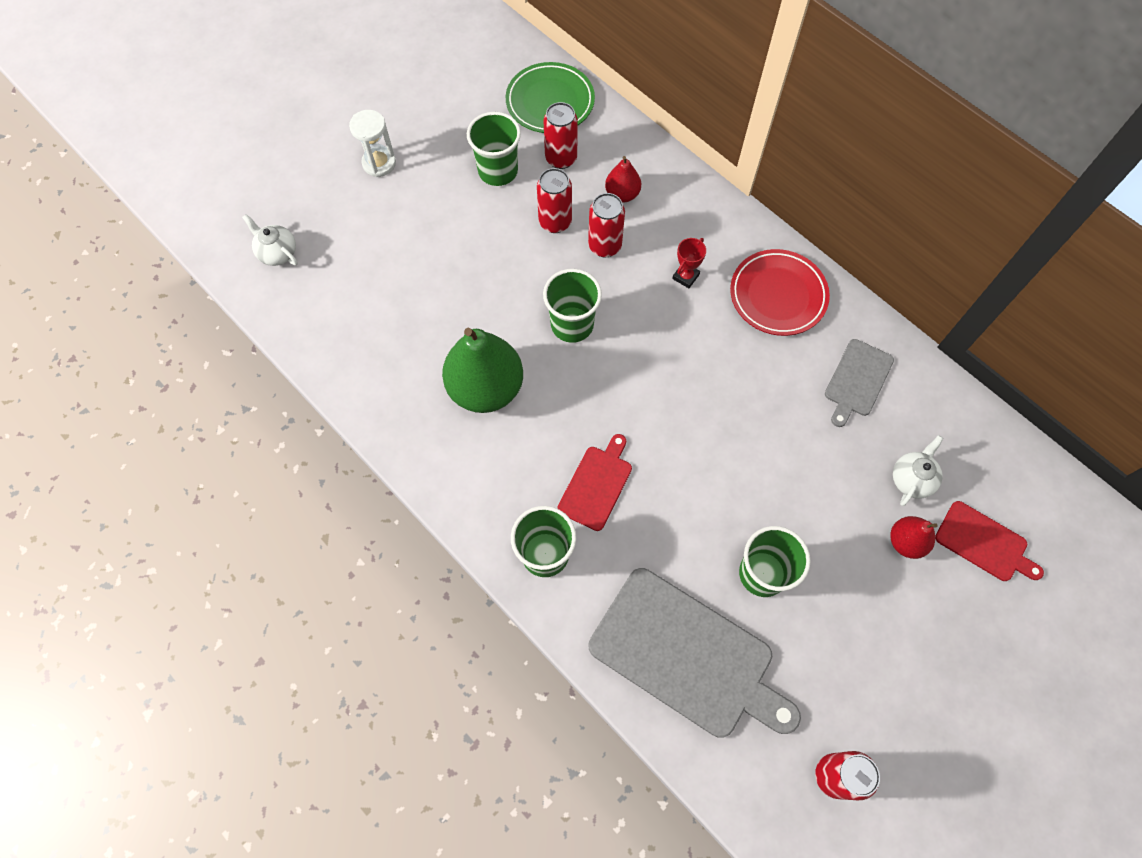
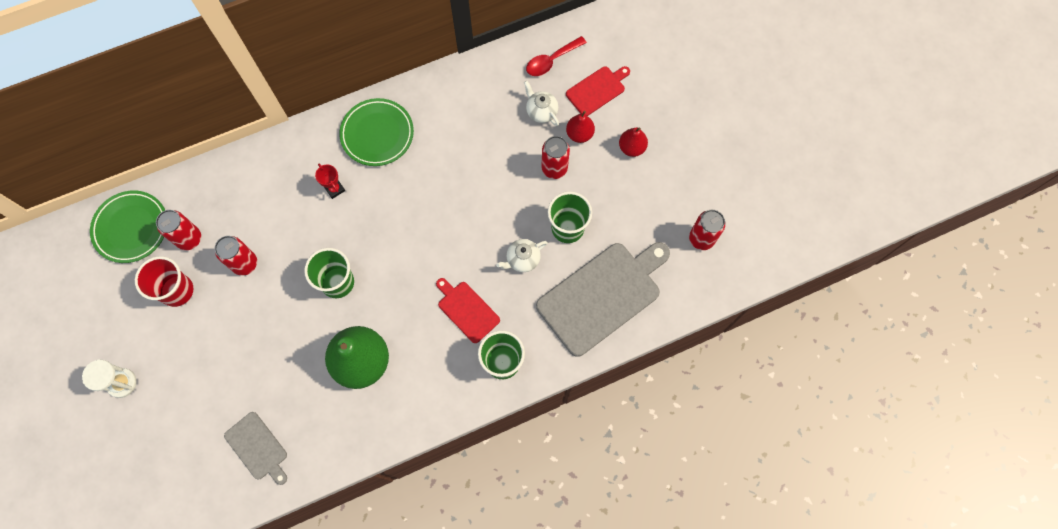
camera: 70 degrees left, 5 degrees up
white teapot [242,214,298,266] -> white teapot moved to [496,239,548,272]
green cup [467,112,521,186] -> red cup [135,256,194,307]
red can [588,193,625,257] -> red can moved to [542,136,570,179]
red pear [605,156,641,203] -> red pear moved to [619,127,648,157]
red plate [730,249,830,336] -> green plate [339,98,414,166]
grey cutting board [825,339,894,427] -> grey cutting board moved to [224,412,287,485]
none -> red spoon [526,36,587,76]

